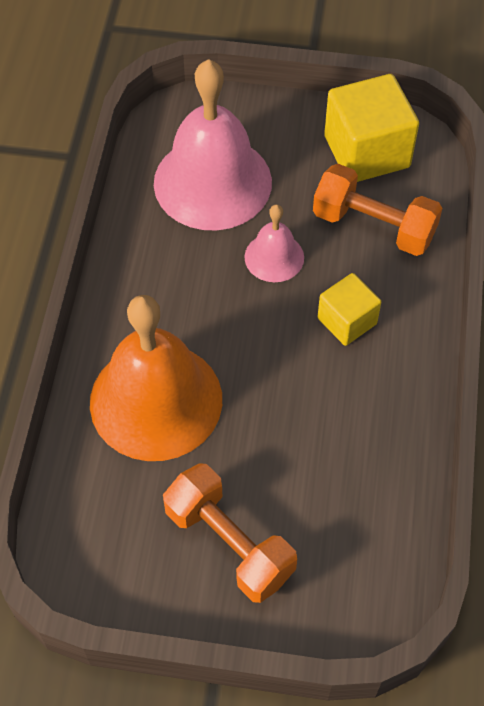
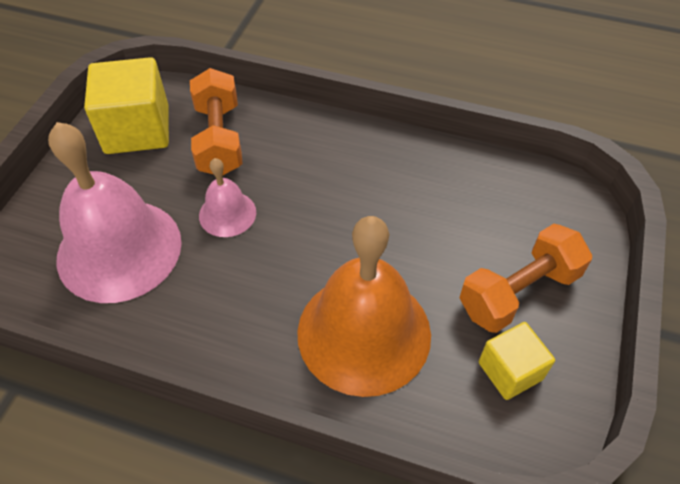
camera: 80 degrees left, 5 degrees down
orange dumbbell [313,164,442,256] -> orange dumbbell turned 45 degrees counterclockwise [190,68,243,176]
yellow cube [317,273,381,346] -> yellow cube moved to [479,322,555,400]

